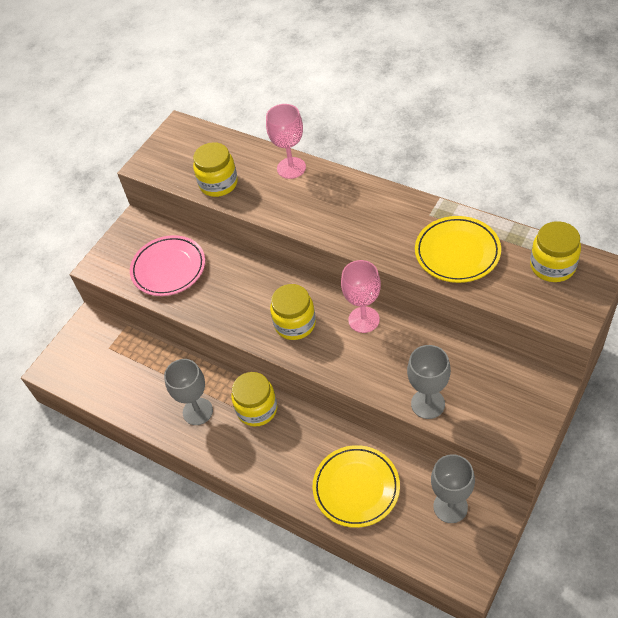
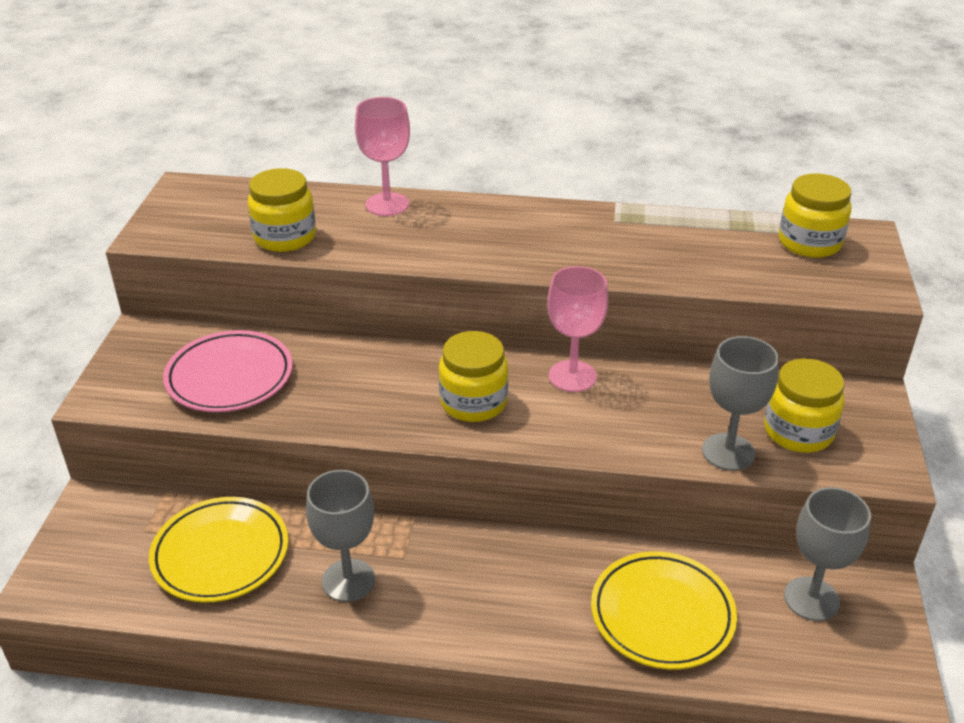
camera: 30 degrees left, 15 degrees down
yellow jar [231,372,277,427] -> yellow jar moved to [764,358,844,453]
yellow plate [415,216,501,283] -> yellow plate moved to [149,497,288,603]

